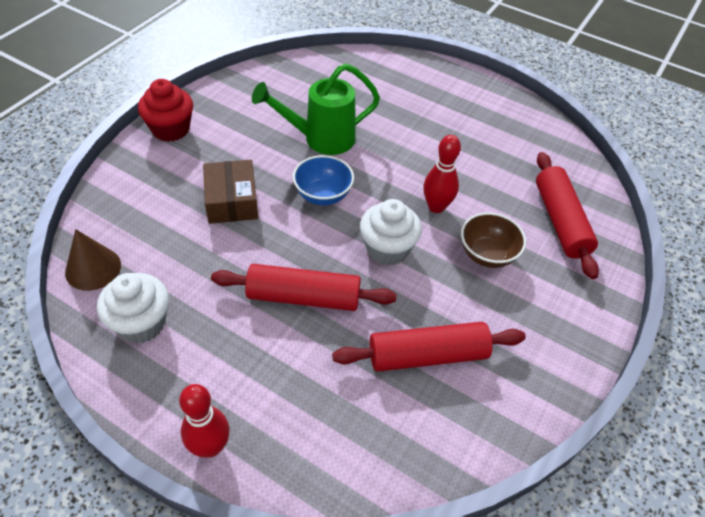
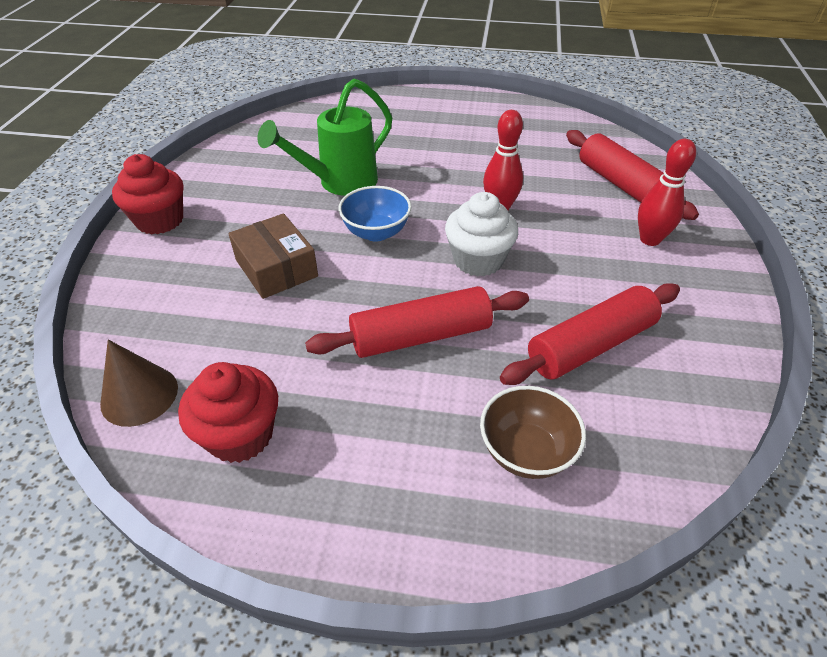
camera: 20 degrees left, 5 degrees down
white cupcake [97,273,169,344] -> red cupcake [178,362,278,463]
red bowling pin [179,384,230,458] -> red bowling pin moved to [638,139,696,246]
brown bowl [461,213,526,268] -> brown bowl moved to [480,386,586,479]

